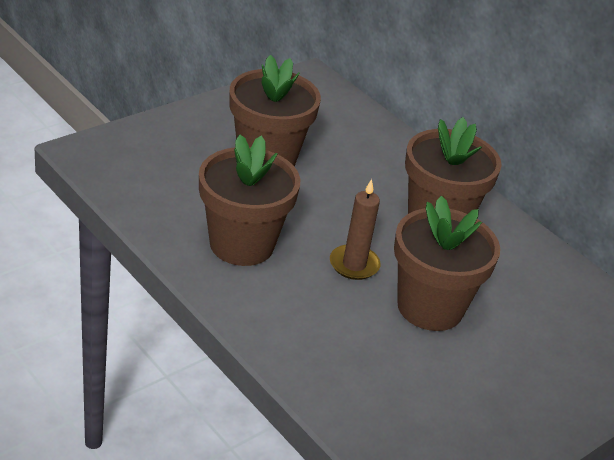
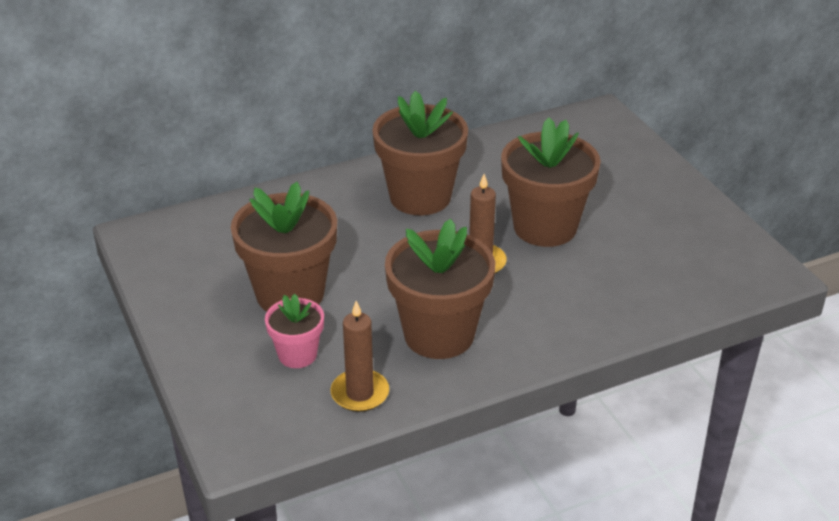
camera: 70 degrees left, 0 degrees up
none -> pink flower pot [265,294,324,368]
none -> brown candle [331,301,389,412]

